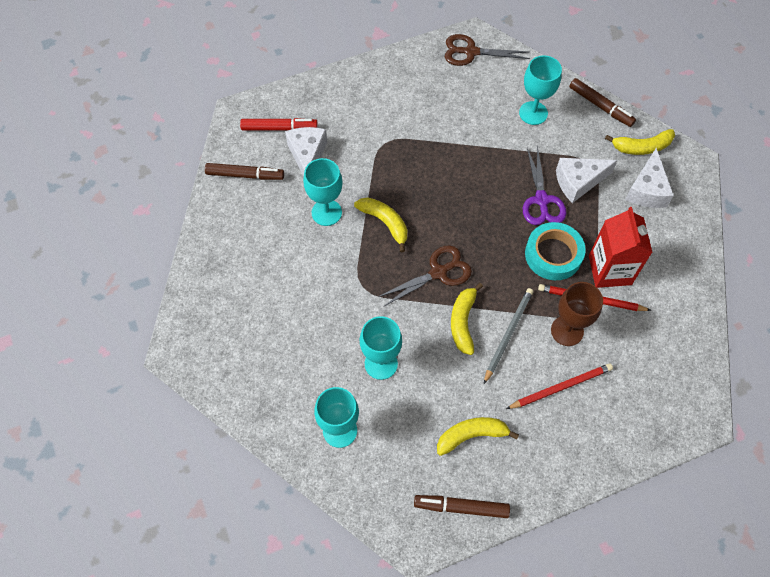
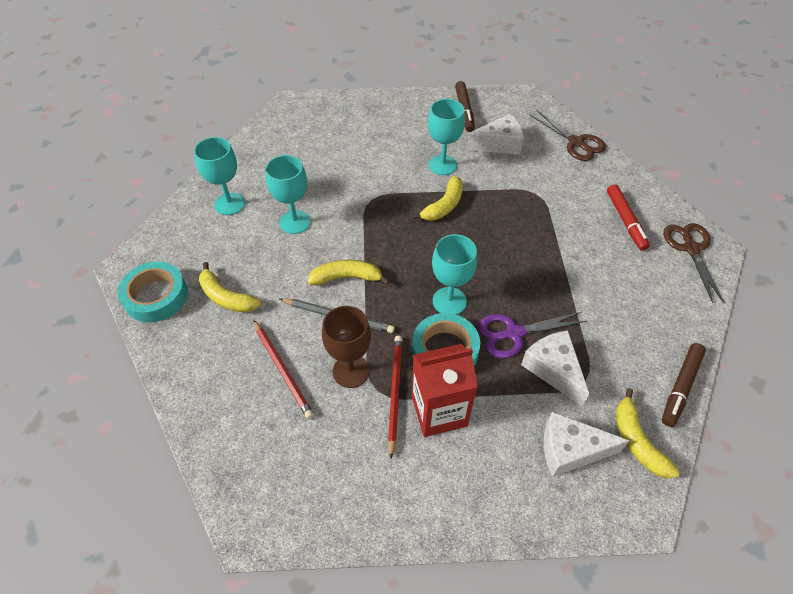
camera: 80 degrees right, 10 degrees down
red marker [240,118,318,131] -> red marker moved to [607,184,650,251]
brown scissors [378,245,472,307] -> brown scissors moved to [530,110,606,161]
brown marker [414,495,510,518] -> turquoise tape [118,261,188,323]
yellow banana [437,417,519,456] -> yellow banana turned 150 degrees clockwise [199,262,261,313]
turquoise goblet [519,55,562,125] -> turquoise goblet moved to [432,234,477,315]

